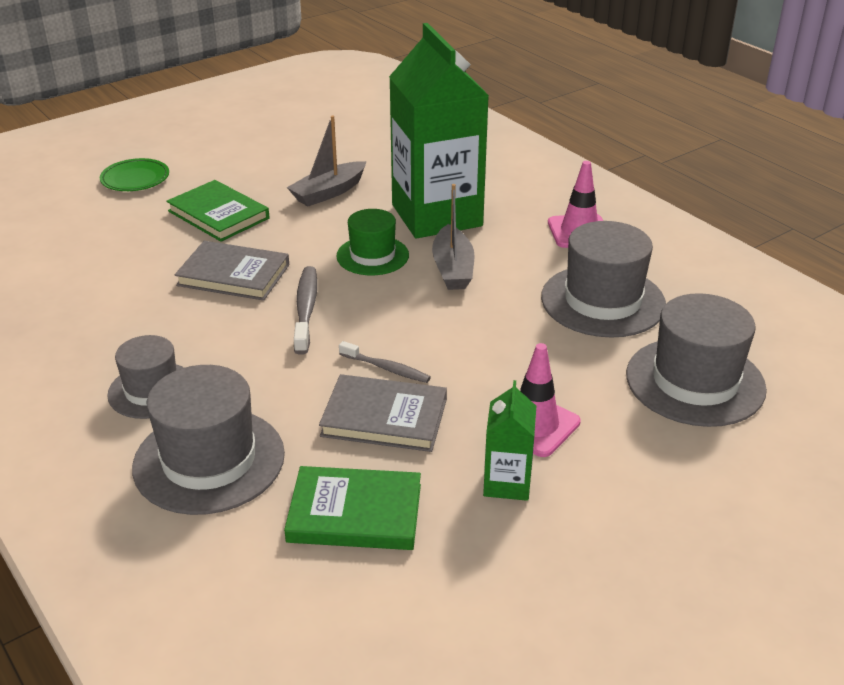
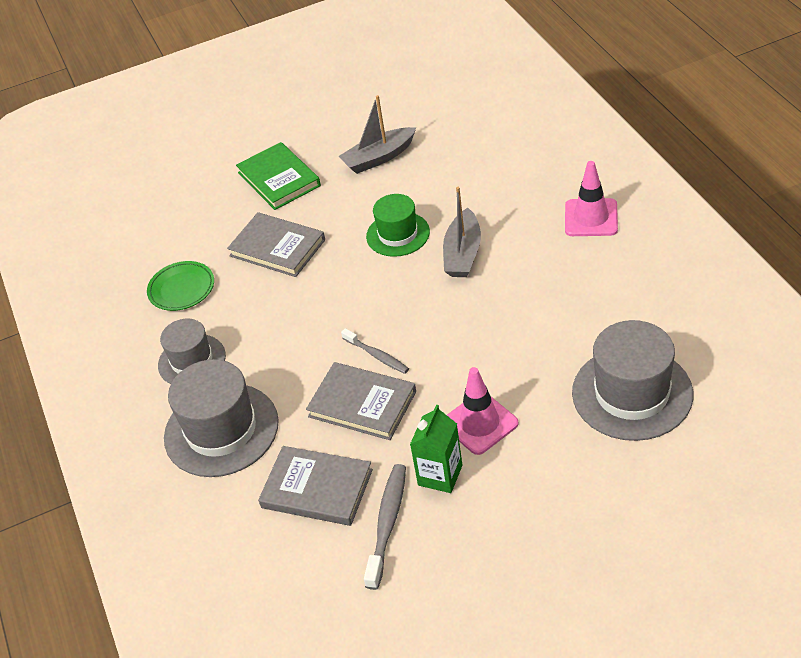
camera: 20 degrees right, 10 degrees up
green plate [100,158,169,191] -> green plate moved to [147,261,214,311]
green book [284,466,421,550] -> grey book [258,446,373,526]
grey toothbrush [294,266,317,355] -> grey toothbrush moved to [364,464,406,590]
green carton [389,23,489,239] -> none
grey hat [541,221,666,338] -> none

